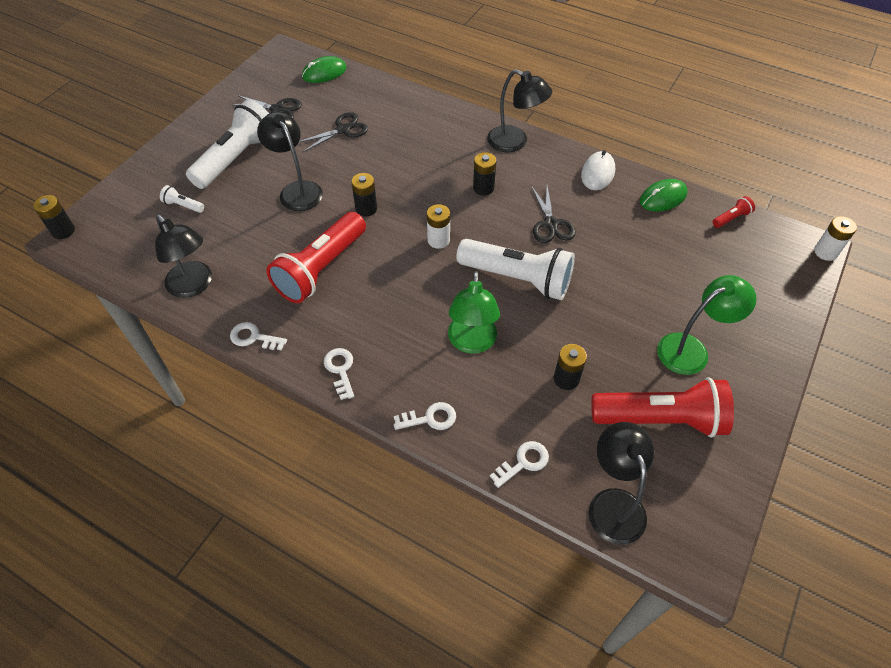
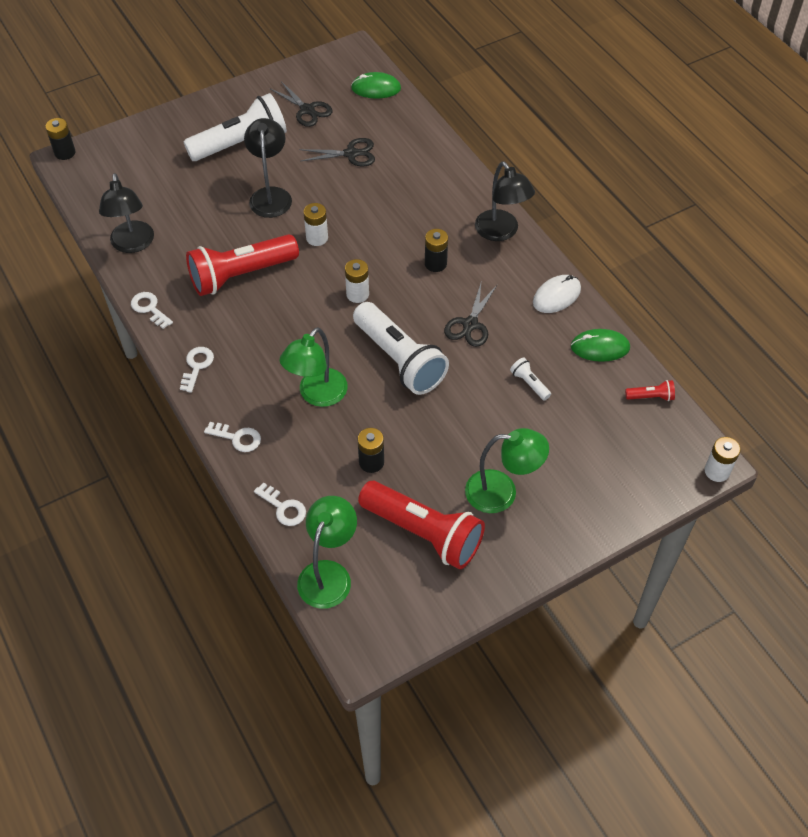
camera: 30 degrees right, 0 degrees up
white flashlight [160,185,204,213] -> white flashlight moved to [510,358,551,400]
black battery [351,173,377,217] -> white battery [303,203,328,246]
white key [490,441,549,488] -> white key turned 45 degrees clockwise [254,482,306,526]
black lamp [589,422,654,545] -> green lamp [297,496,357,609]

